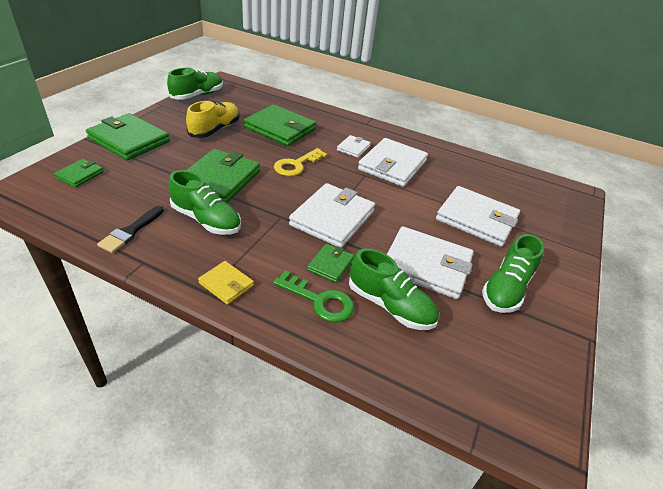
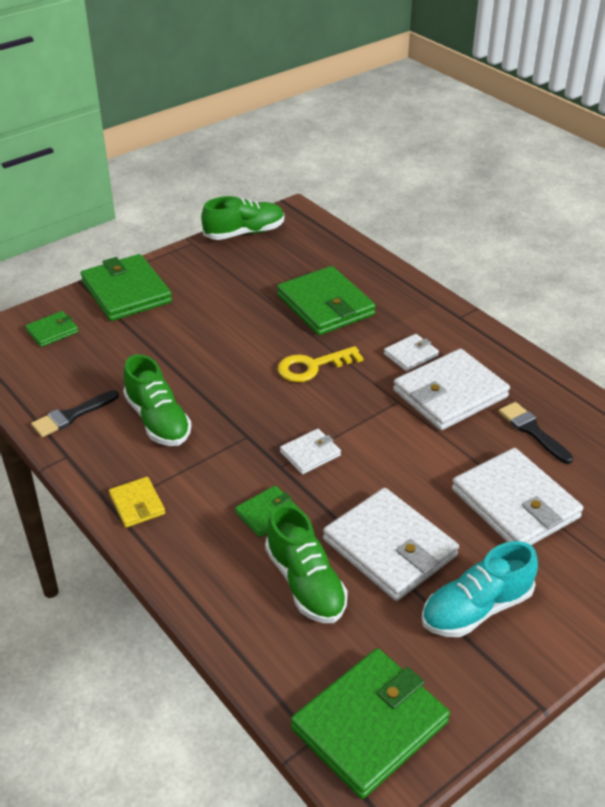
camera: 30 degrees right, 0 degrees up
yellow shoe [186,100,240,138] -> none
green wallet [187,149,260,203] -> green wallet moved to [291,648,450,799]
green key [273,270,354,323] -> none
white wallet [289,183,375,248] -> white wallet [280,429,341,475], size x0.50
green shoe [482,234,544,313] -> turquoise shoe [422,541,538,637]
none -> black brush [499,402,573,464]

